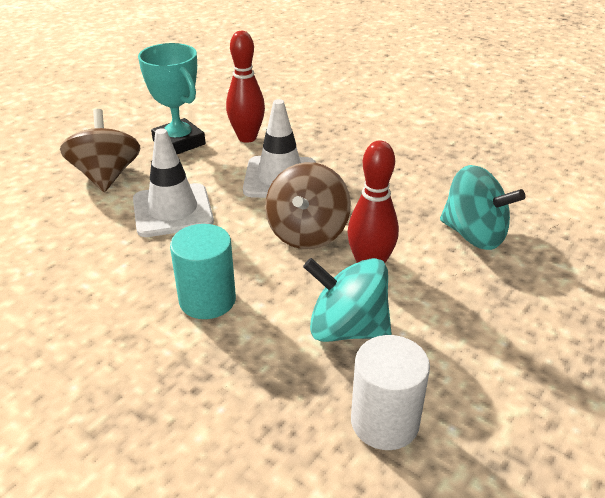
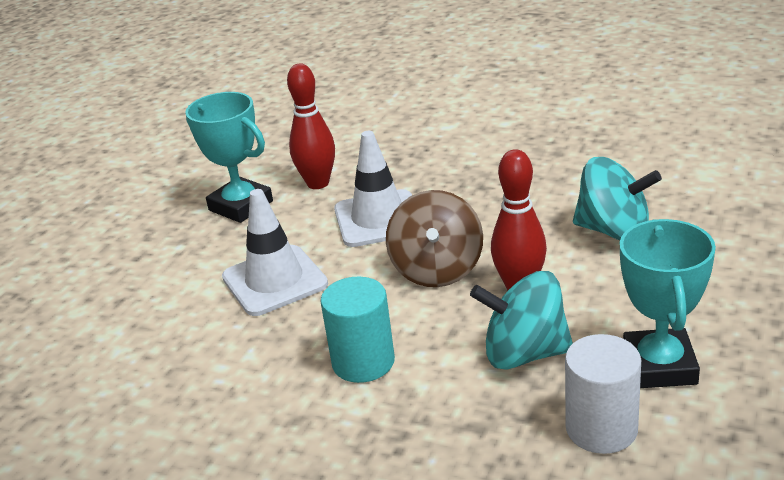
camera: 10 degrees left, 5 degrees down
brown spinning top [60,109,140,192] -> none
none -> turquoise trophy [620,219,716,388]

